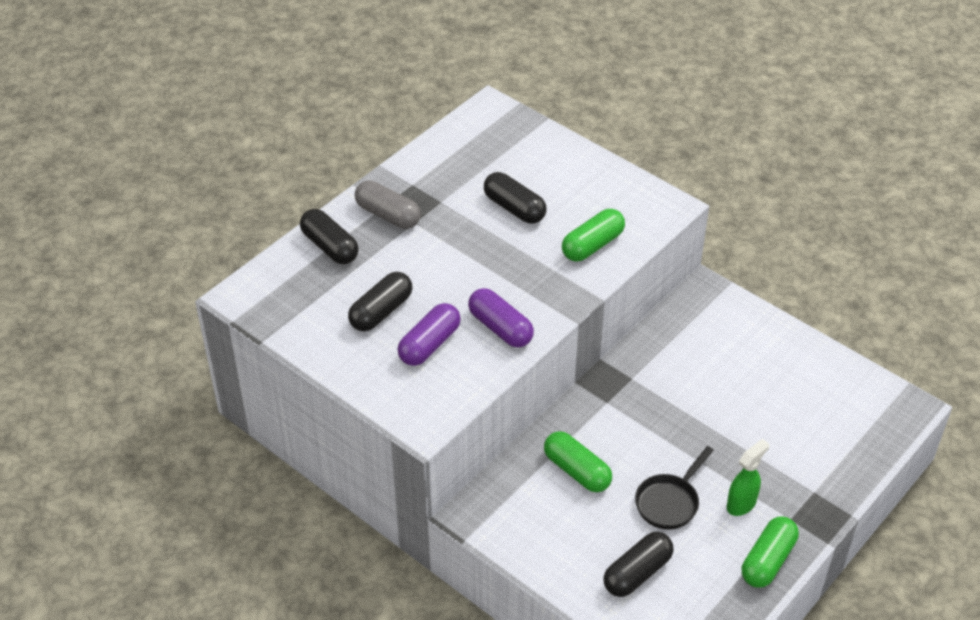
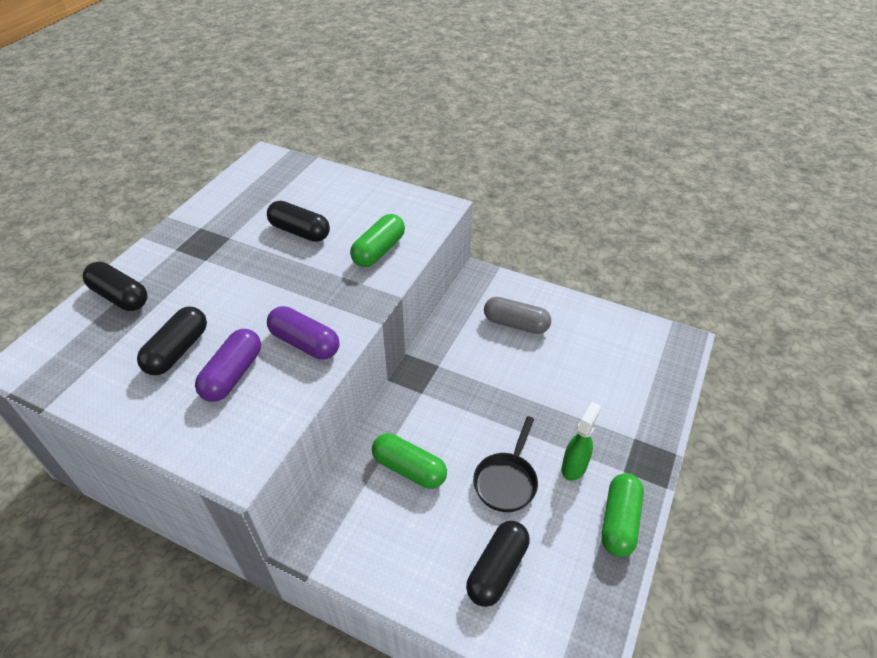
camera: 15 degrees left, 0 degrees up
grey capsule [355,180,421,229] -> grey capsule moved to [484,297,551,334]

